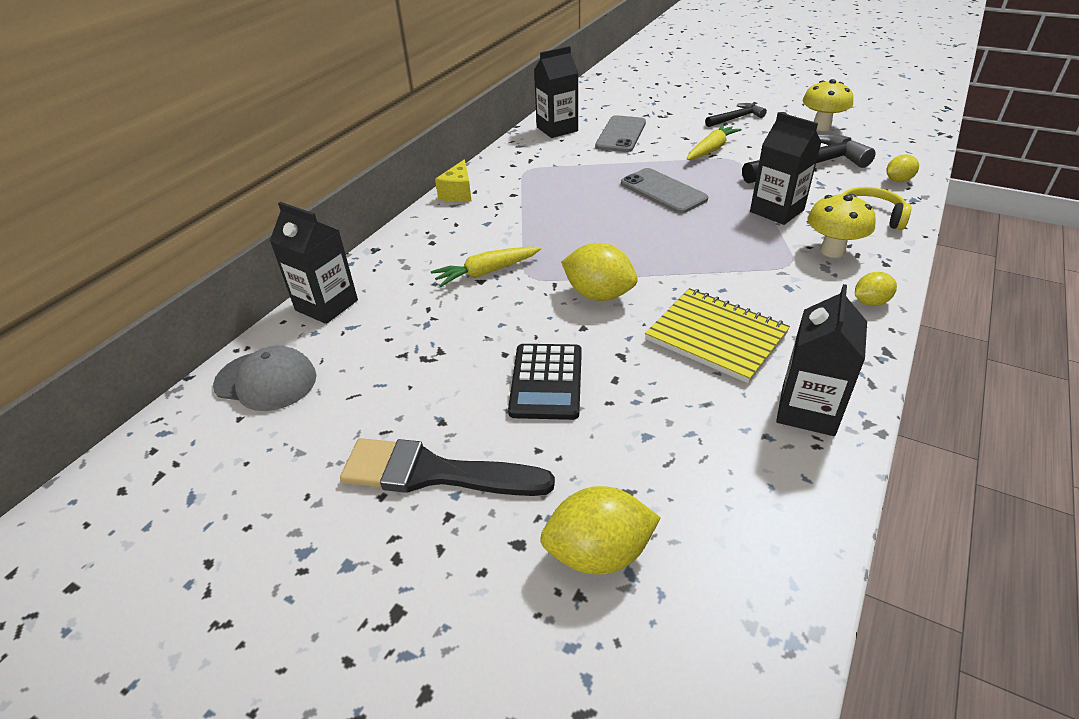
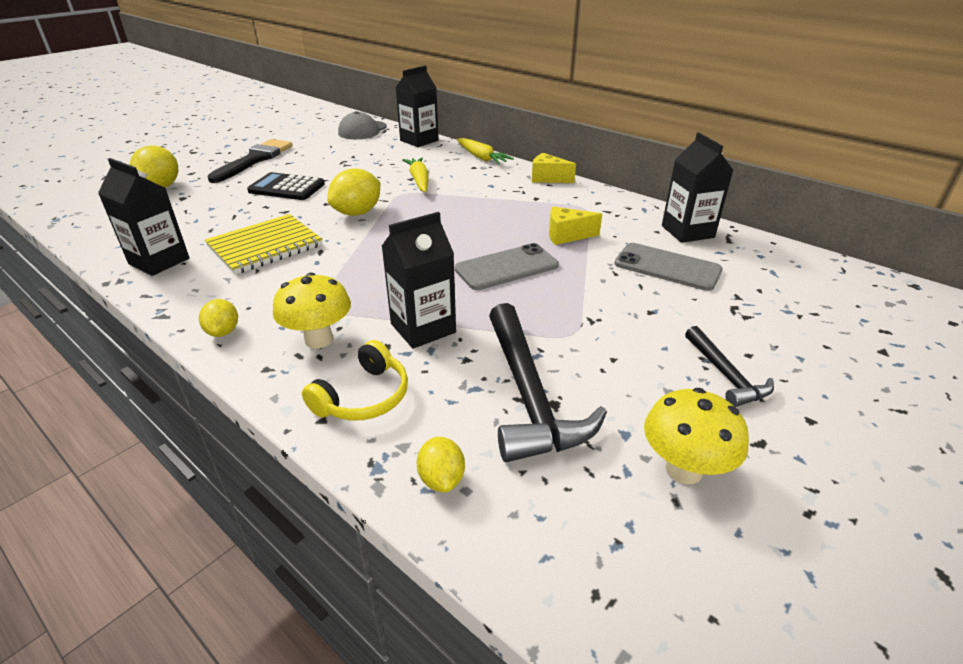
camera: 100 degrees right, 5 degrees down
yellow carrot [687,124,742,160] -> yellow carrot moved to [457,138,514,164]
none -> yellow cheese [549,207,602,245]

